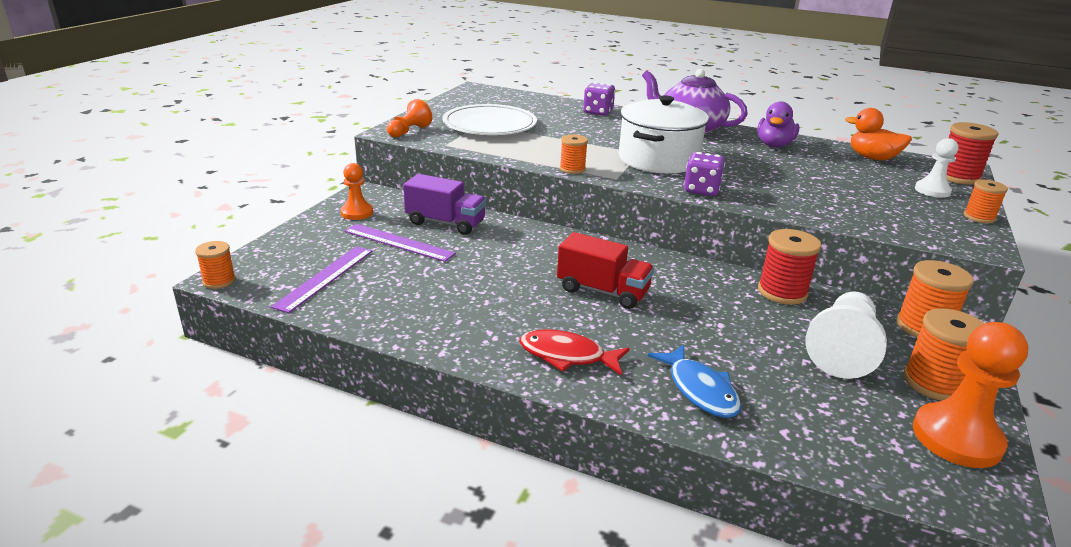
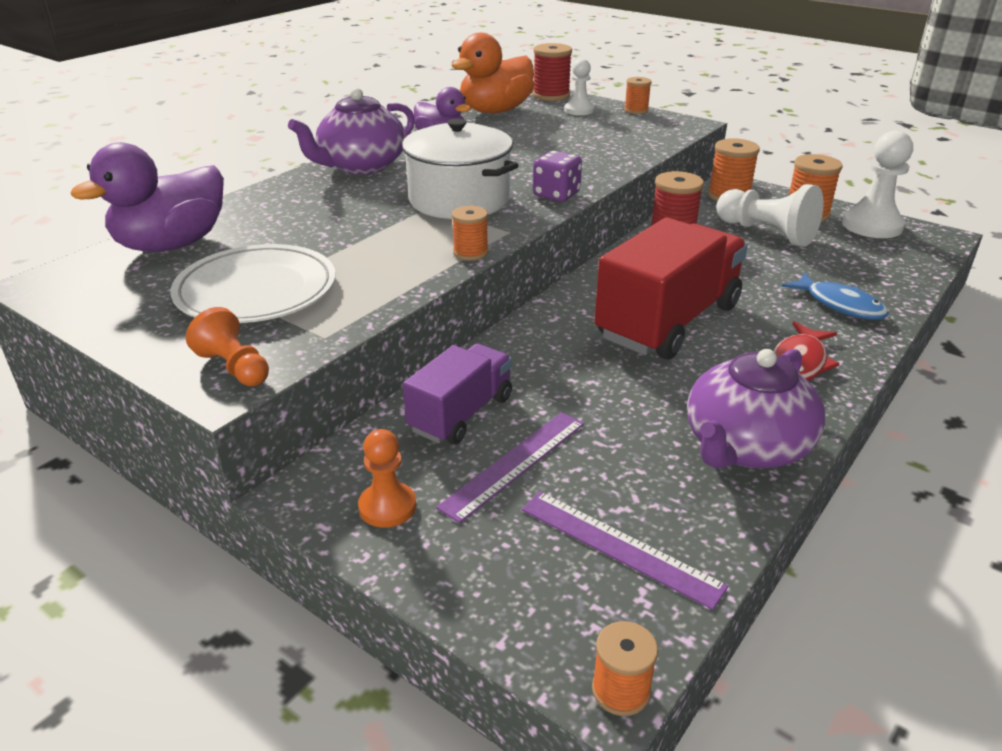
camera: 75 degrees left, 5 degrees up
red truck [557,232,654,309] -> red truck [594,217,748,360], size x1.72
purple dice [583,82,615,116] -> none
blue fish [648,344,741,418] -> blue fish turned 60 degrees clockwise [782,272,889,320]
orange duck [845,108,912,160] -> orange duck [451,33,534,113], size x1.57
orange pawn [913,322,1028,468] -> white pawn [842,131,913,238]
none -> purple duck [70,142,224,252]
none -> purple teapot [687,349,826,468]

